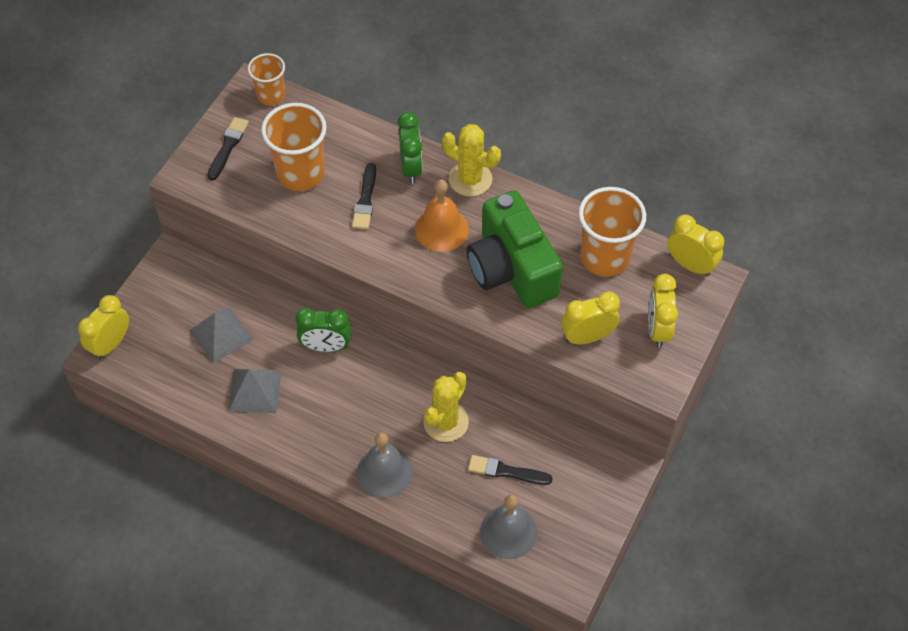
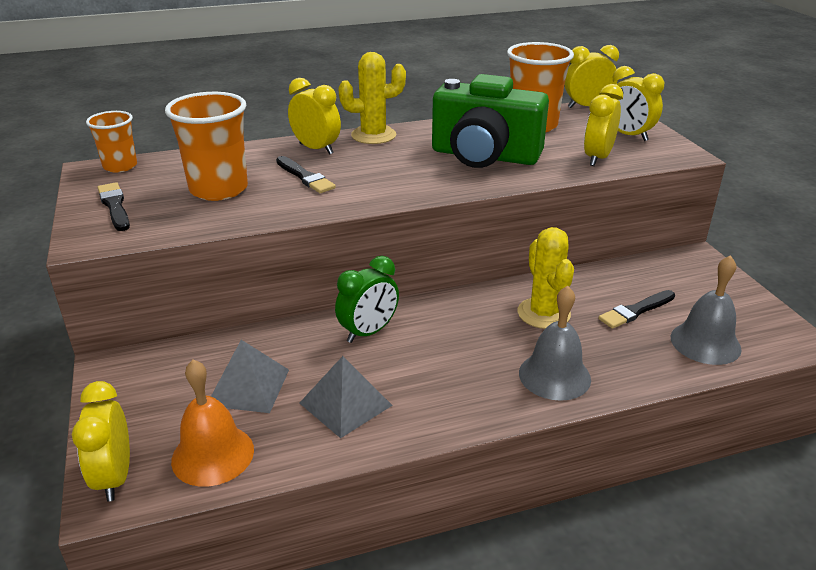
camera: 45 degrees left, 25 degrees down
green clock [398,112,423,184] -> yellow clock [288,78,341,155]
orange bell [415,179,469,252] -> orange bell moved to [171,359,254,487]

